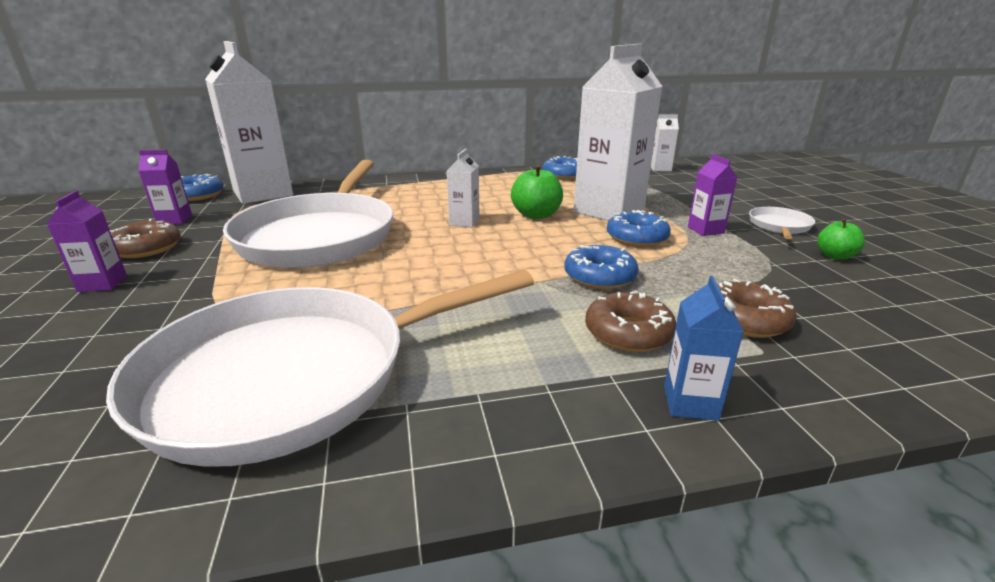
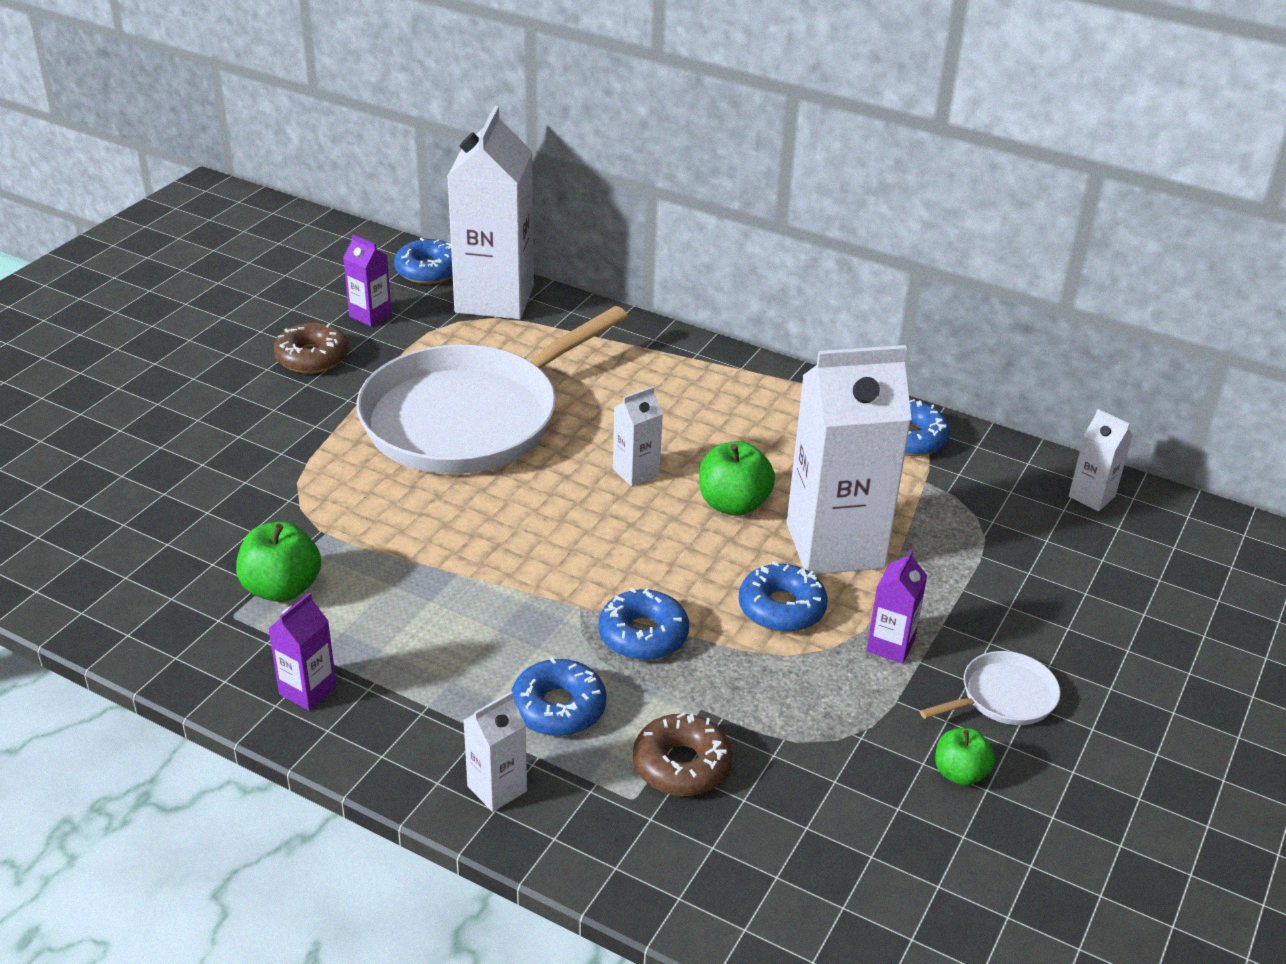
camera: 40 degrees right, 10 degrees up
purple carton [47,191,127,292] -> purple carton moved to [268,593,337,711]
white pan [106,270,534,467] -> green apple [236,521,321,602]
brown donut [585,291,676,352] -> blue donut [511,657,607,736]
blue carton [664,276,744,421] -> white carton [463,692,527,812]

